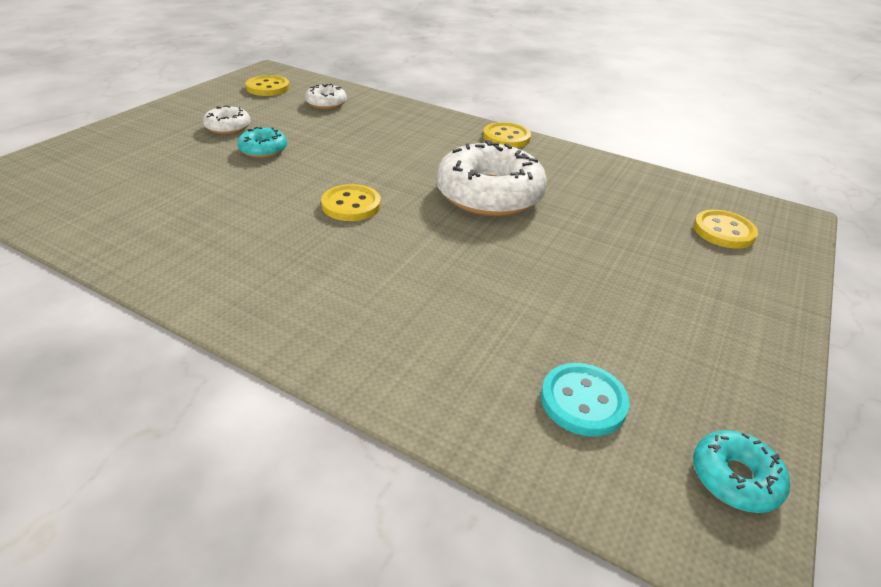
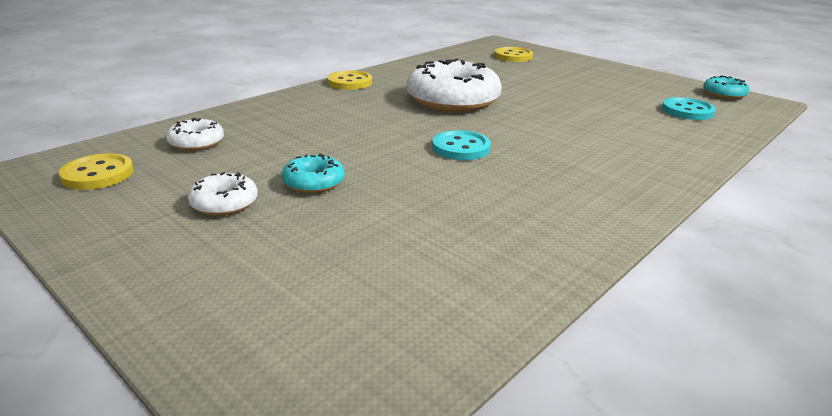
camera: 75 degrees left, 10 degrees down
yellow button [321,184,381,221] -> turquoise button [432,130,491,160]

